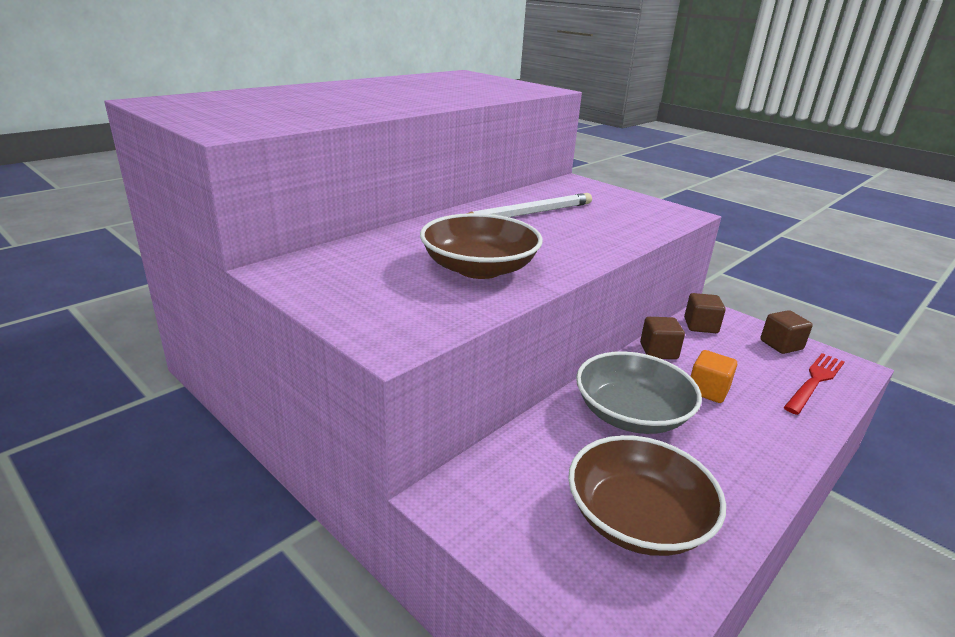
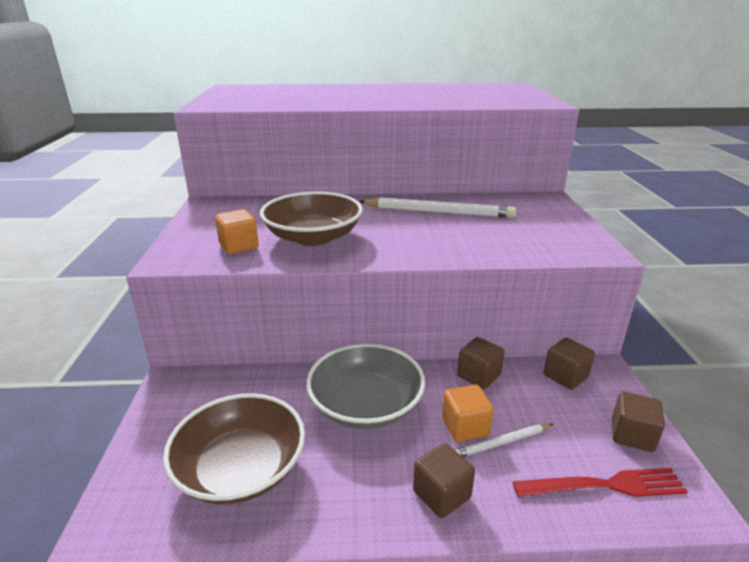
camera: 45 degrees right, 0 degrees up
none -> orange cube [215,209,259,254]
none -> brown cube [413,443,475,518]
none -> white pencil [455,424,553,457]

